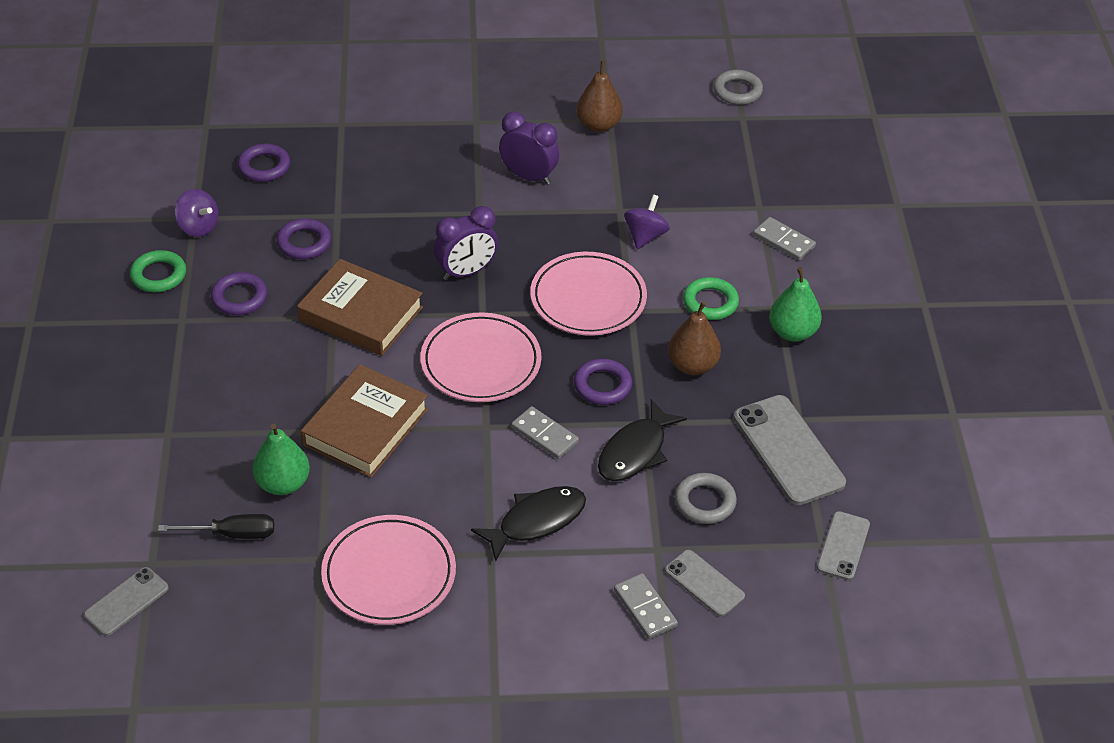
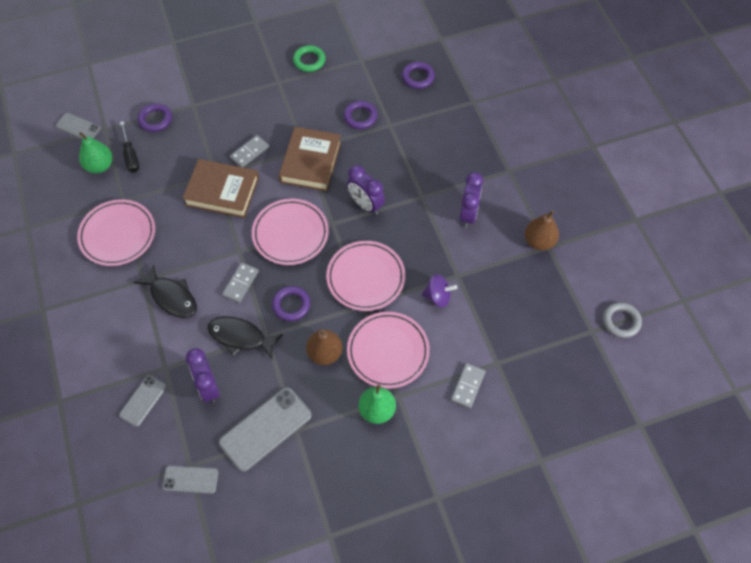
camera: 75 degrees right, 15 degrees up
purple spinning top [174,189,218,237] -> none
purple ring [211,272,267,315] -> purple ring moved to [138,103,172,132]
green pear [253,424,310,495] -> green pear moved to [79,132,113,173]
grey domino [614,573,678,639] -> grey domino moved to [230,135,269,167]
grey ring [675,473,737,524] -> purple clock [186,348,220,403]
green ring [683,277,739,320] -> pink plate [347,312,430,389]

